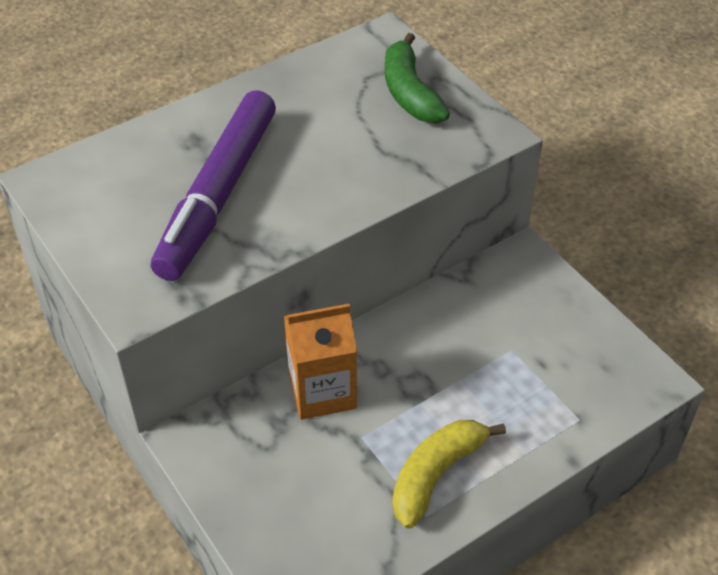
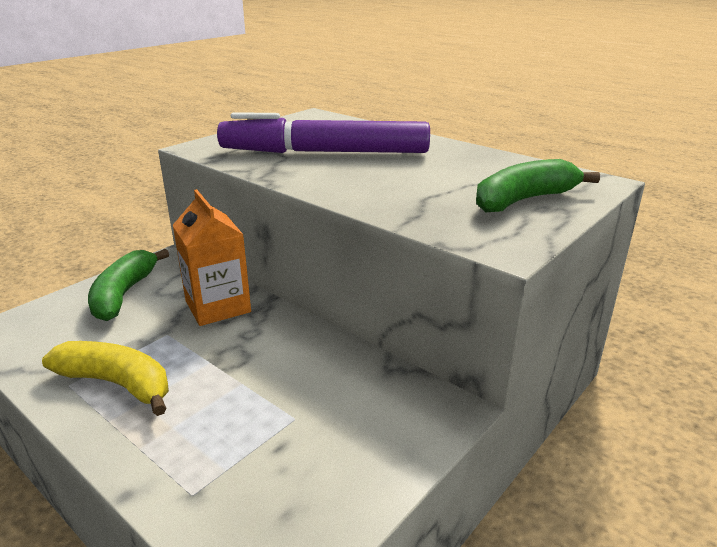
camera: 75 degrees right, 20 degrees down
none -> green banana [88,249,169,321]

